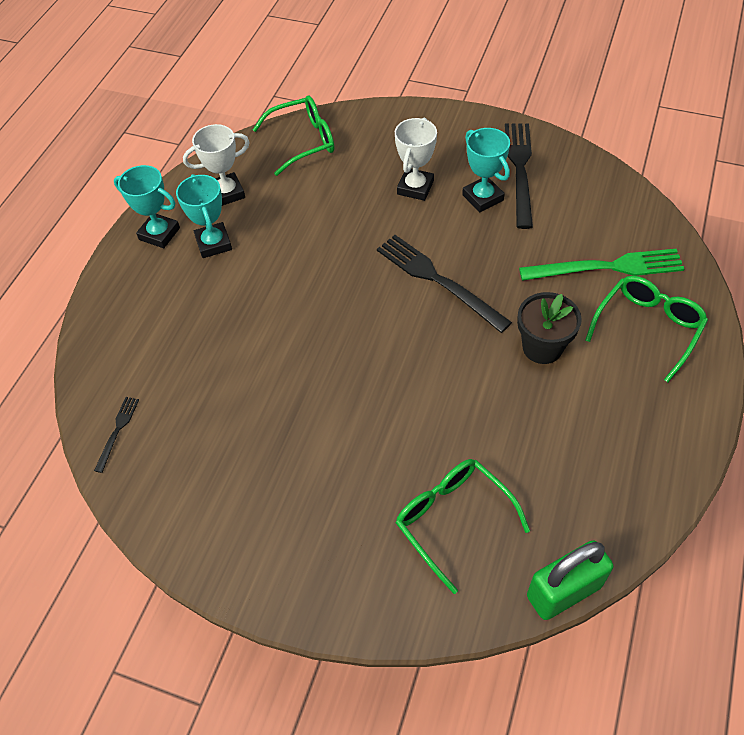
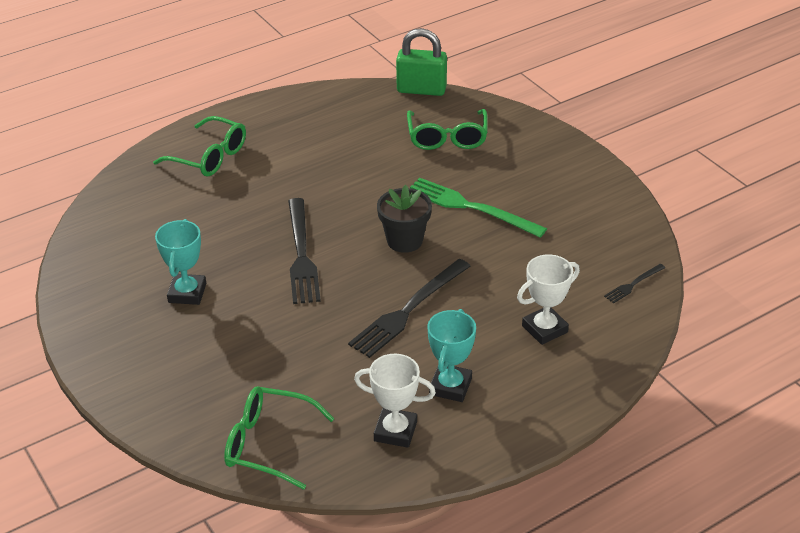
camera: 145 degrees left, 15 degrees down
turquoise trophy [114,165,180,248] -> none
white trophy [395,118,437,201] -> white trophy moved to [517,254,580,345]
black fork [505,123,533,229] -> black fork moved to [348,259,471,358]
black flower pot [517,292,582,364] -> black flower pot moved to [377,185,432,253]
green fork [519,249,684,281] -> green fork moved to [410,178,547,238]
green glasses [585,276,708,382] -> green glasses turned 135 degrees counterclockwise [153,116,246,177]

